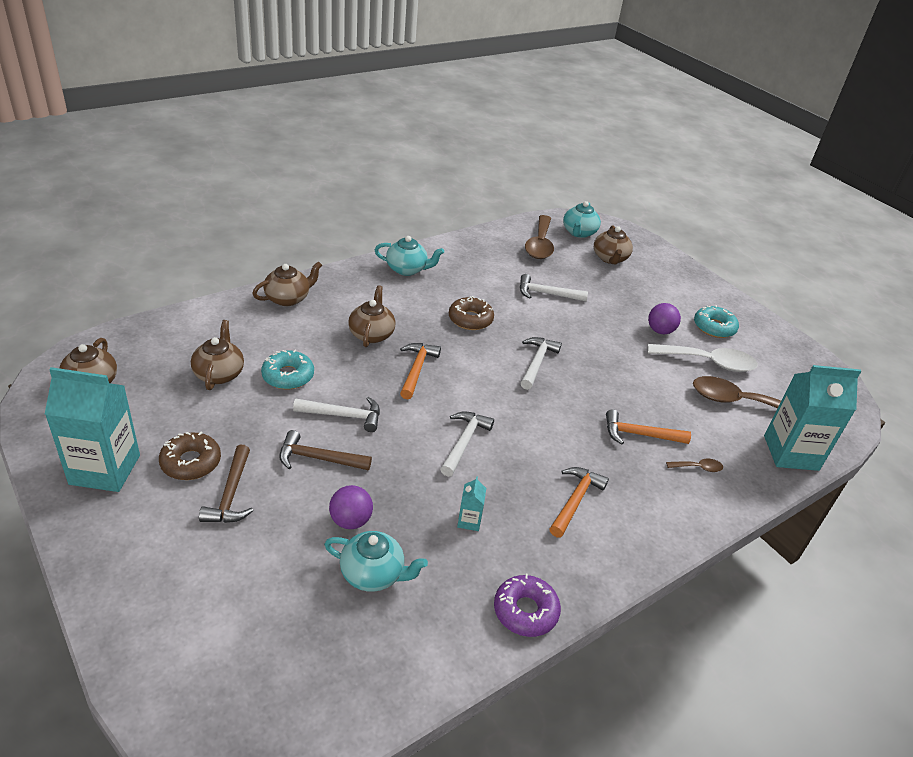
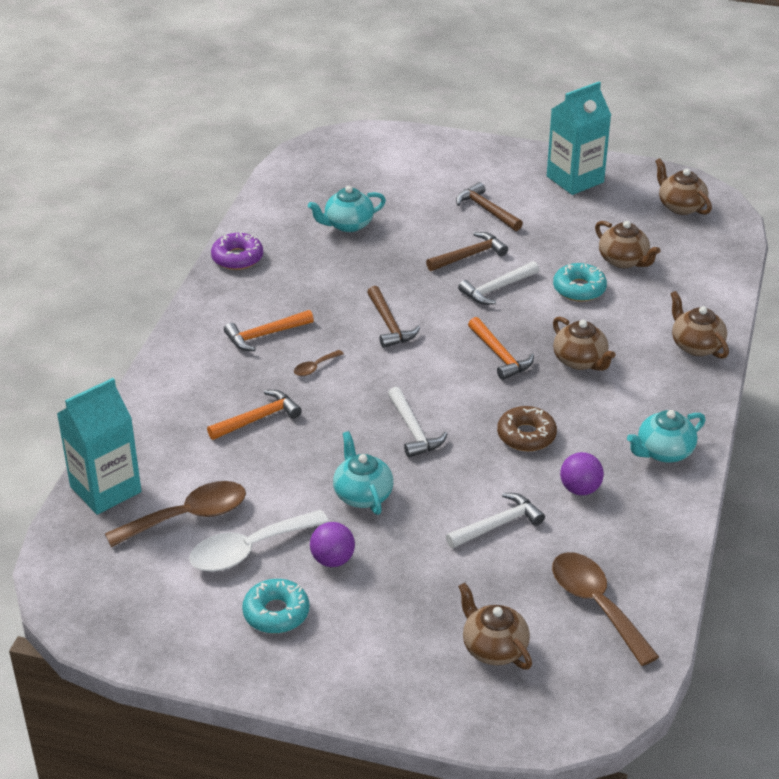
camera: 145 degrees right, 0 degrees up
brown donut [159,432,221,480] -> none
brown teapot [252,261,322,306] -> brown teapot turned 135 degrees clockwise [671,291,729,359]
purple ball [329,485,373,529] -> purple ball moved to [560,452,604,495]
white hammer [440,412,494,477] -> brown hammer [367,286,420,348]
turquoise carton [457,476,486,531] -> none
orange hammer [550,467,609,537] -> orange hammer turned 75 degrees clockwise [224,310,314,351]
turquoise teapot [563,201,601,238] -> turquoise teapot moved to [333,431,393,515]
brown spoon [666,459,723,472] -> brown spoon moved to [294,350,344,376]

